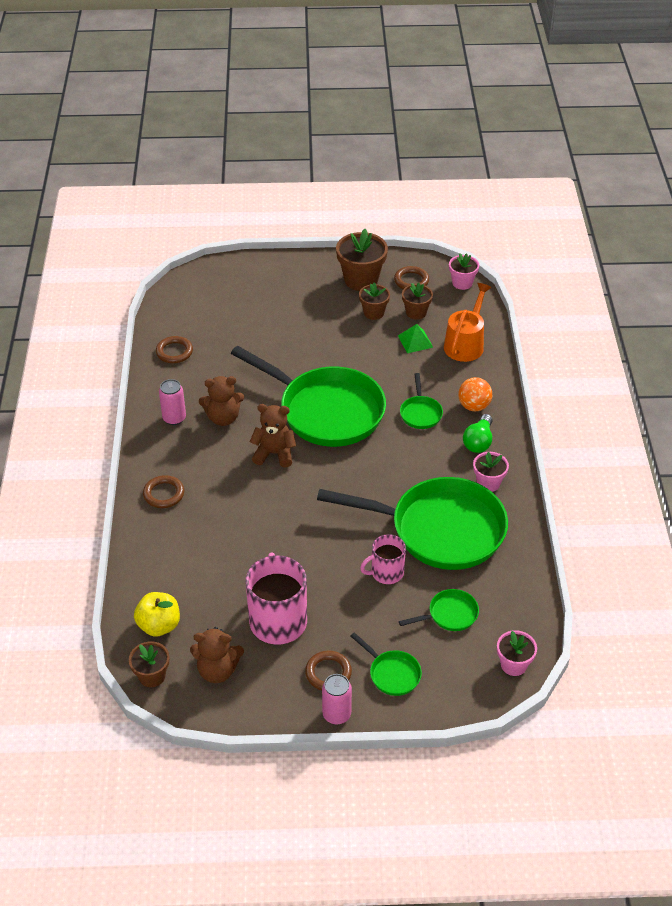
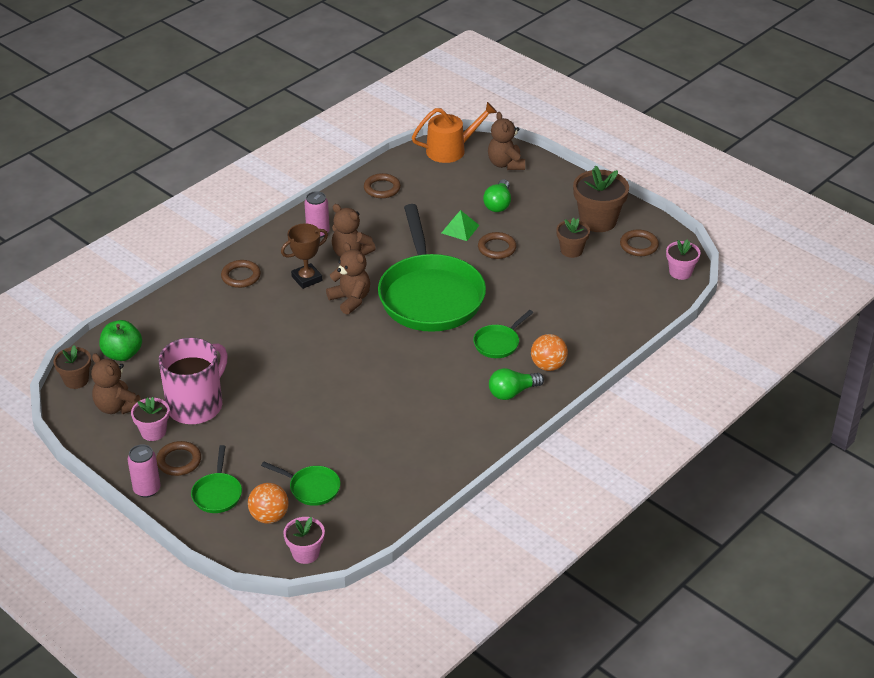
camera: 45 degrees right, 5 degrees down
yellow apple [134,592,180,637] -> green apple [99,320,142,361]
green pan [317,477,508,570] -> none
pink mug [360,534,406,584] -> none
green pyramid [398,324,434,353] -> green pyramid moved to [442,210,479,241]
brown flower pot [402,283,433,320] -> none
orange watering can [444,283,492,362] -> orange watering can moved to [412,102,497,163]
pink flower pot [473,452,509,492] -> pink flower pot moved to [131,397,170,441]
none -> orange ball [248,483,289,524]
none -> brown trophy [281,224,328,289]
none -> brown ring [478,232,517,259]
none -> green light bulb [483,179,511,212]
none -> brown teddy bear [488,112,525,170]

